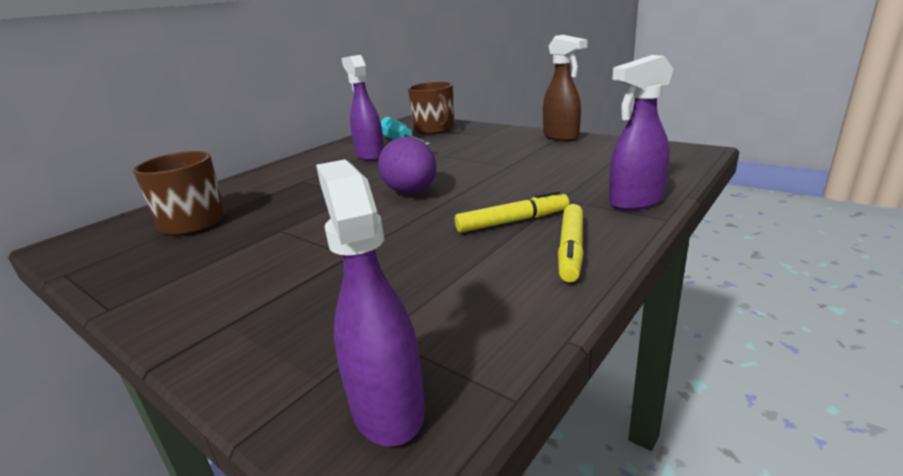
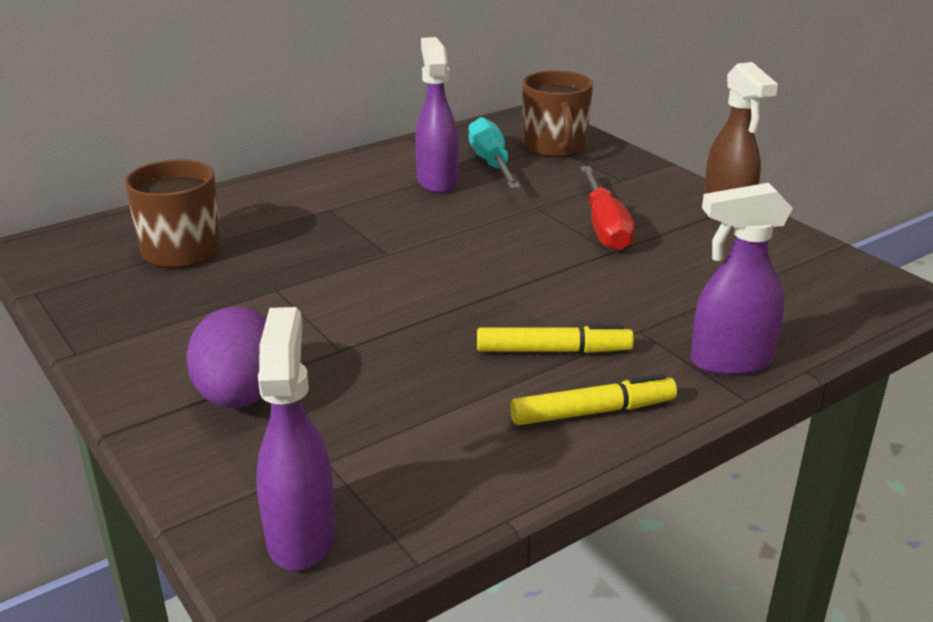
camera: 15 degrees right, 5 degrees up
purple egg [378,137,437,194] -> purple egg moved to [186,306,267,408]
yellow marker [558,204,584,282] -> yellow marker turned 135 degrees counterclockwise [510,374,677,425]
none -> red screwdriver [580,166,635,251]

